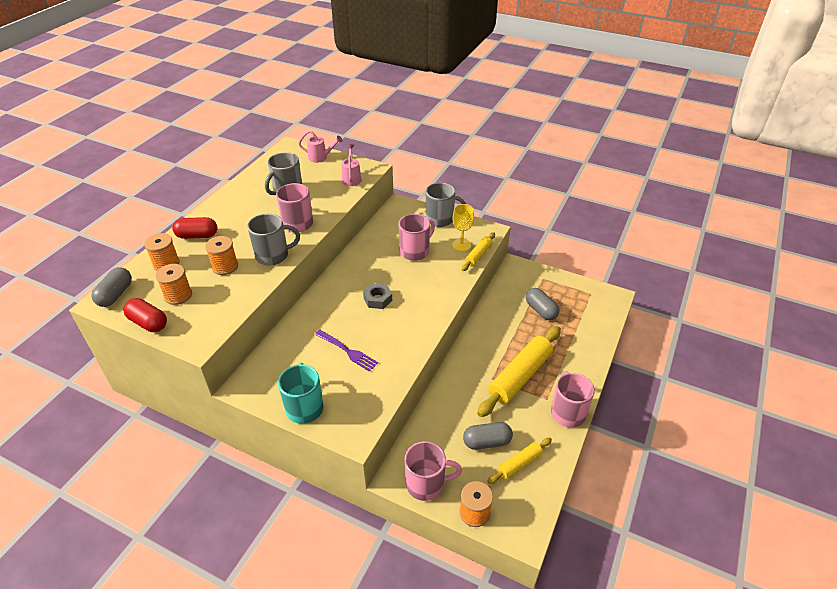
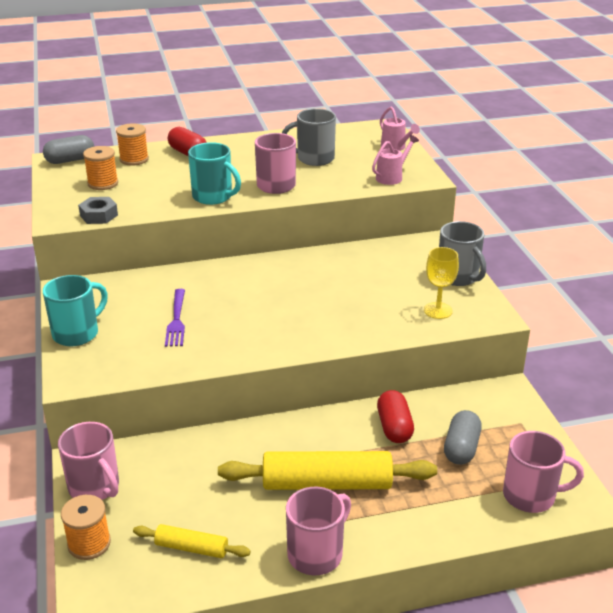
camera: 50 degrees right, 10 degrees down
red capsule [123,298,167,332] -> red capsule moved to [377,390,414,443]
orange spool [205,236,238,275] -> none
grey mug [247,214,300,266] -> turquoise mug [188,142,241,205]
grey nut [363,283,392,309] -> grey nut moved to [78,197,118,224]
pink mug [398,214,435,261] -> pink mug moved to [503,431,584,513]
yellow rolling pin [462,232,495,271] -> none
grey capsule [463,422,513,450] -> none

